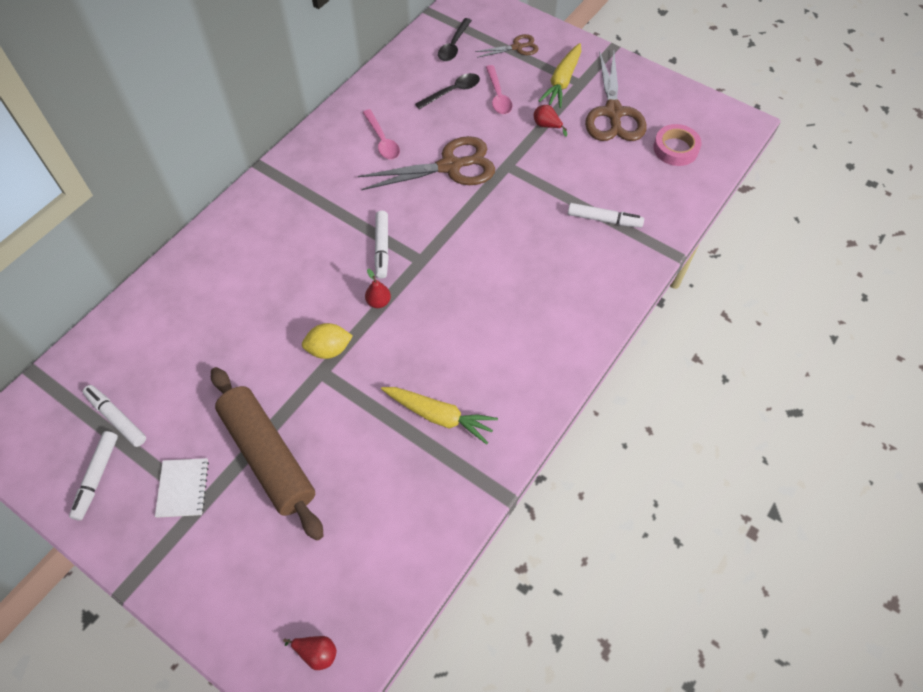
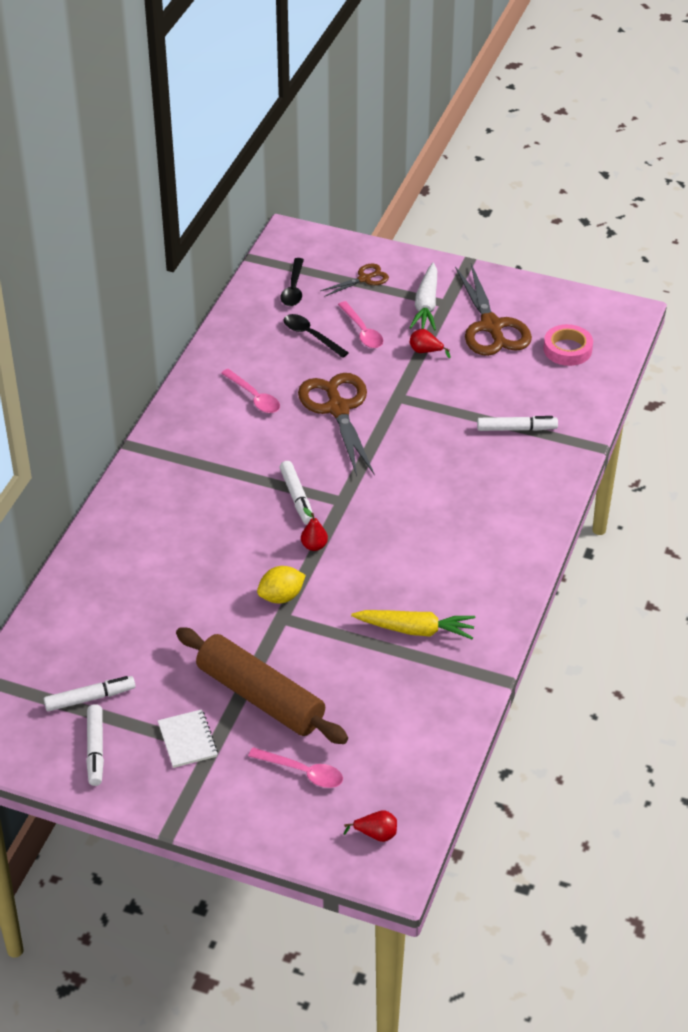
camera: 15 degrees left, 15 degrees down
white marker [83,385,146,447] -> white marker turned 135 degrees clockwise [44,676,135,712]
brown scissors [358,136,495,190] -> brown scissors turned 75 degrees counterclockwise [298,373,374,476]
black spoon [415,73,480,109] -> black spoon turned 90 degrees counterclockwise [283,314,349,358]
yellow carrot [539,43,581,108] -> white carrot [409,263,437,331]
none -> pink spoon [248,747,343,788]

